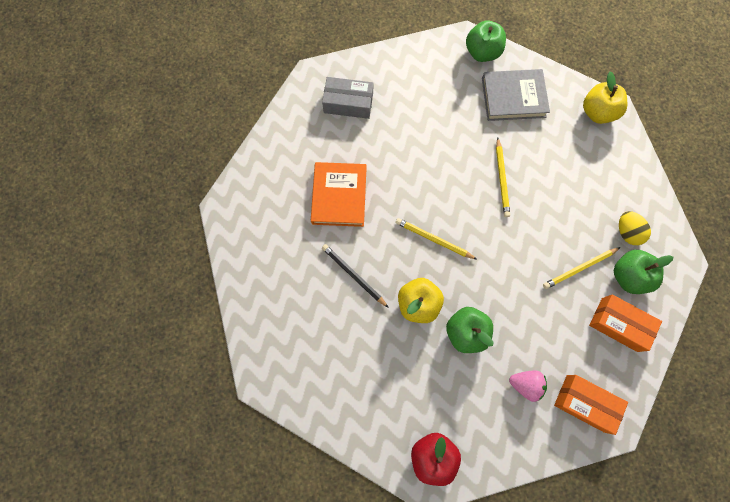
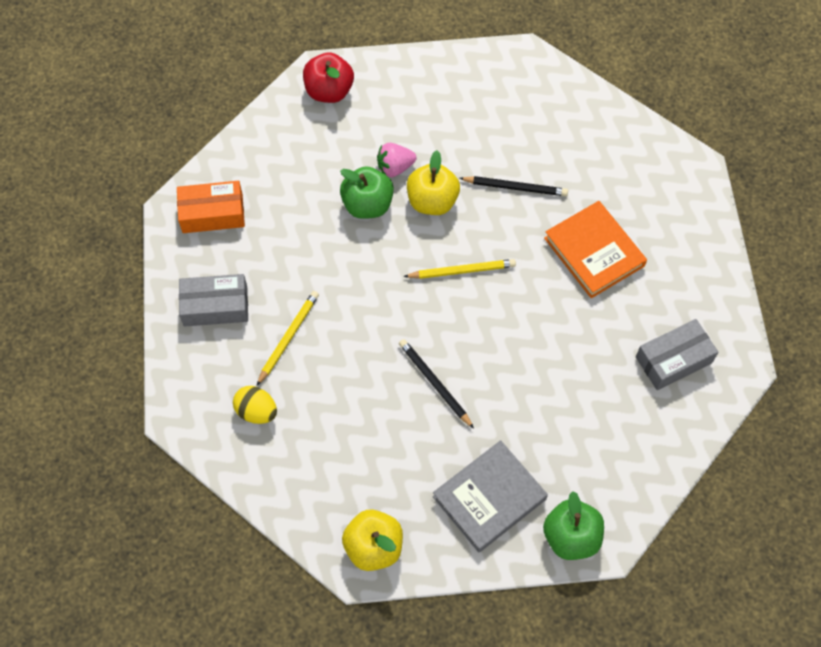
camera: 145 degrees right, 10 degrees down
yellow pencil [496,137,510,217] -> black pencil [399,339,474,429]
pink strawberry [509,370,547,402] -> pink strawberry moved to [377,143,417,177]
orange box [589,295,662,352] -> grey box [179,274,248,327]
green apple [614,250,673,294] -> none

